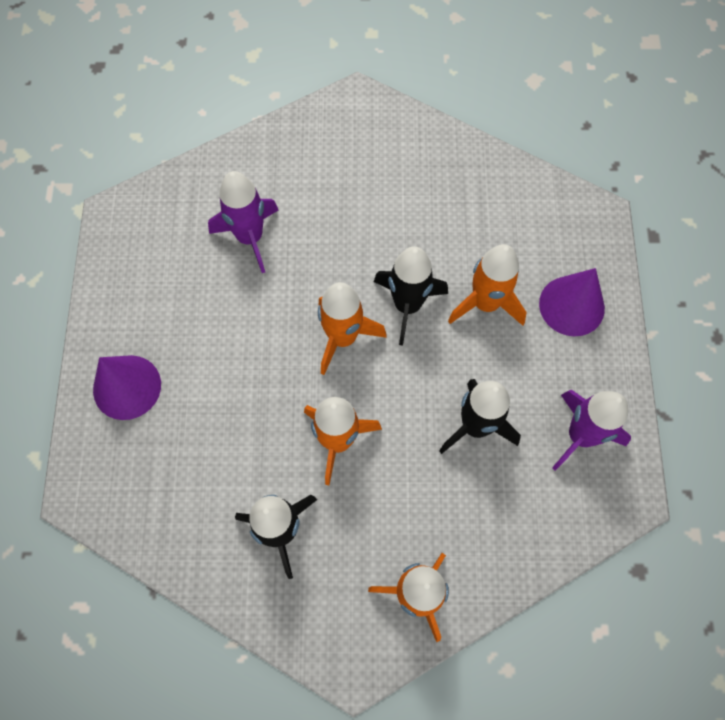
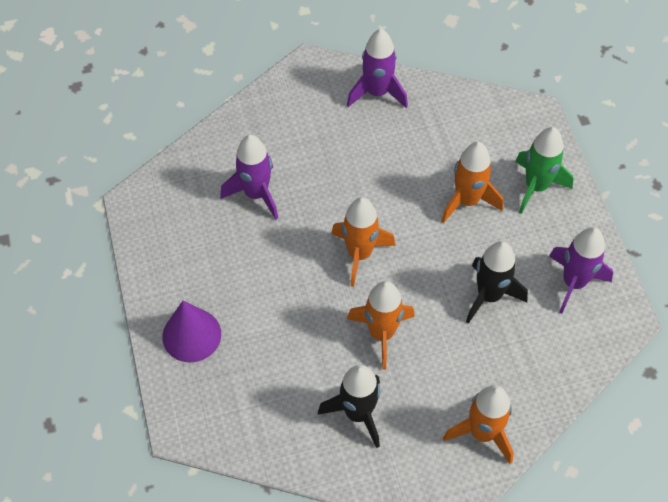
camera: 15 degrees left, 10 degrees down
black rocket [374,246,448,345] -> none
purple cone [539,268,605,336] -> green rocket [515,127,573,214]
none -> purple rocket [347,29,408,108]

